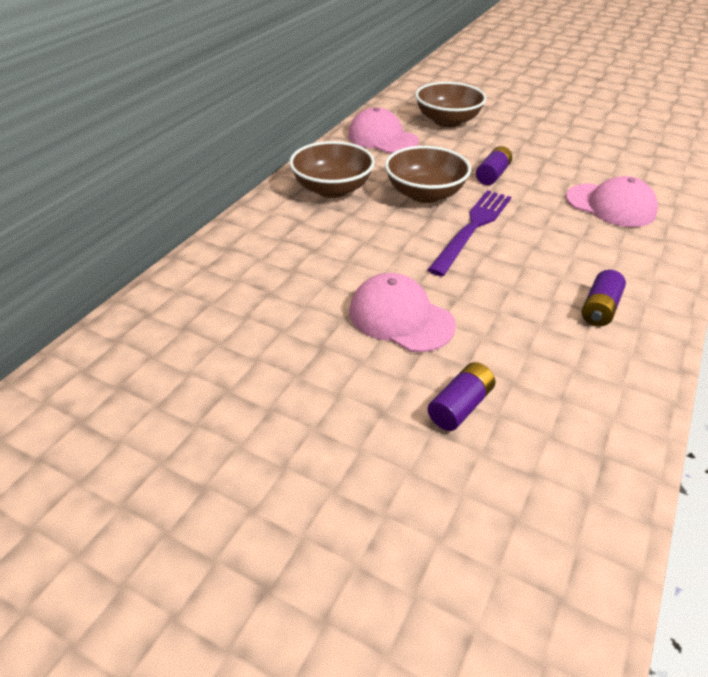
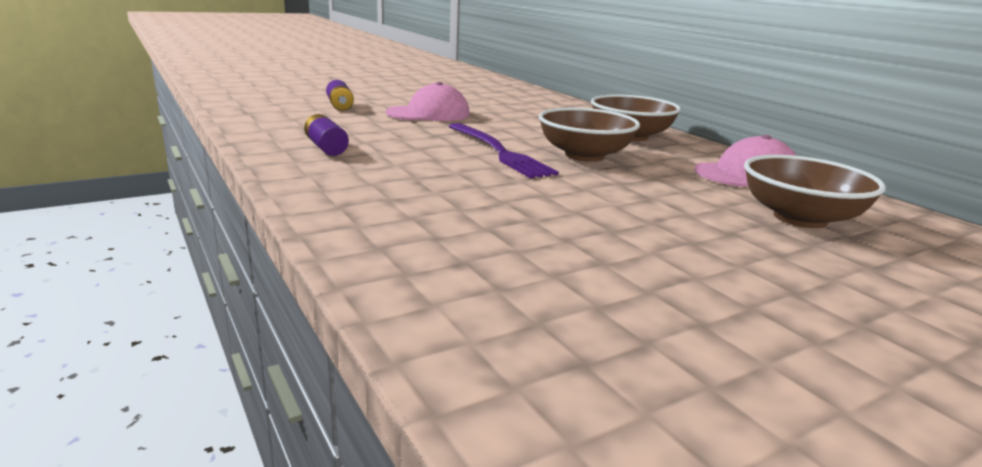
camera: 120 degrees right, 20 degrees down
purple battery [476,146,512,185] -> none
pink cap [566,176,658,227] -> none

